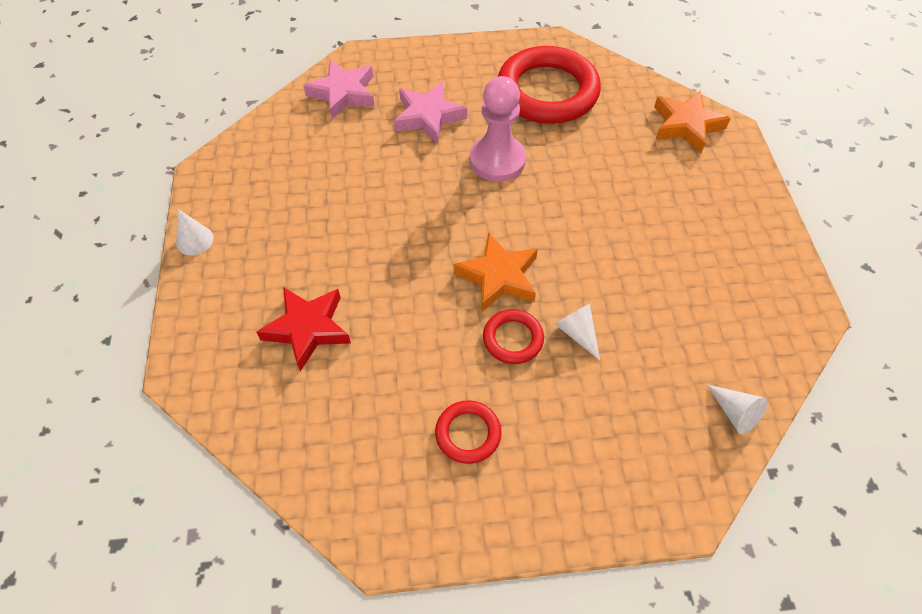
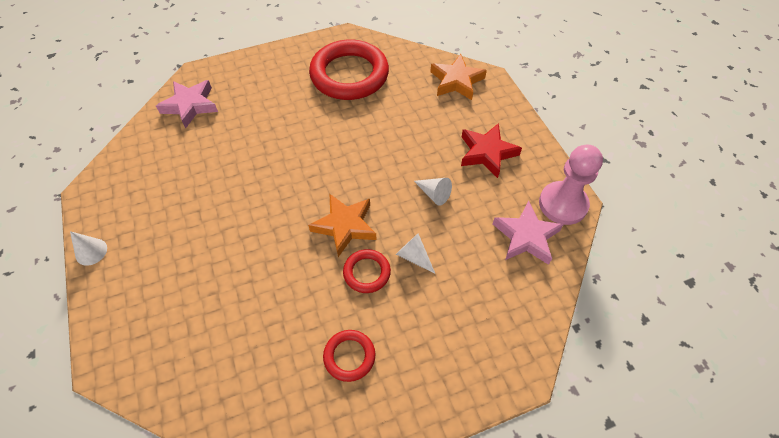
camera: 15 degrees left, 0 degrees up
red star [256,287,351,371] -> red star moved to [461,123,522,178]
pink star [394,82,467,143] -> pink star moved to [493,200,564,265]
pink pawn [470,76,526,182] -> pink pawn moved to [539,145,603,225]
white cone [706,384,768,434] -> white cone moved to [414,178,452,206]

